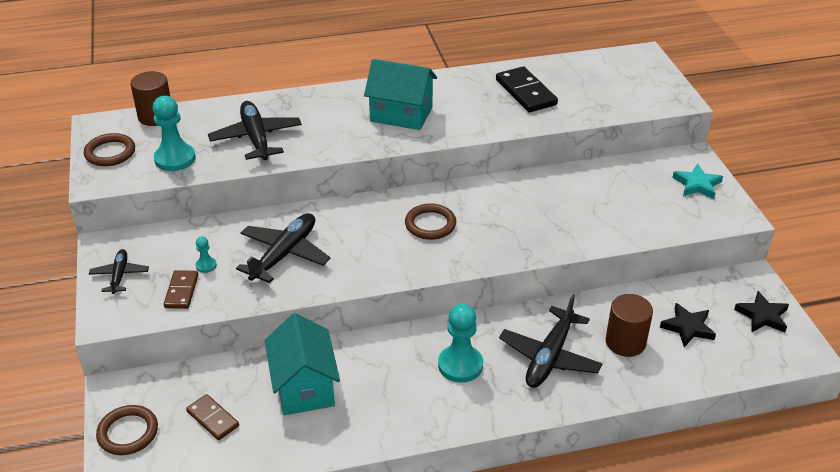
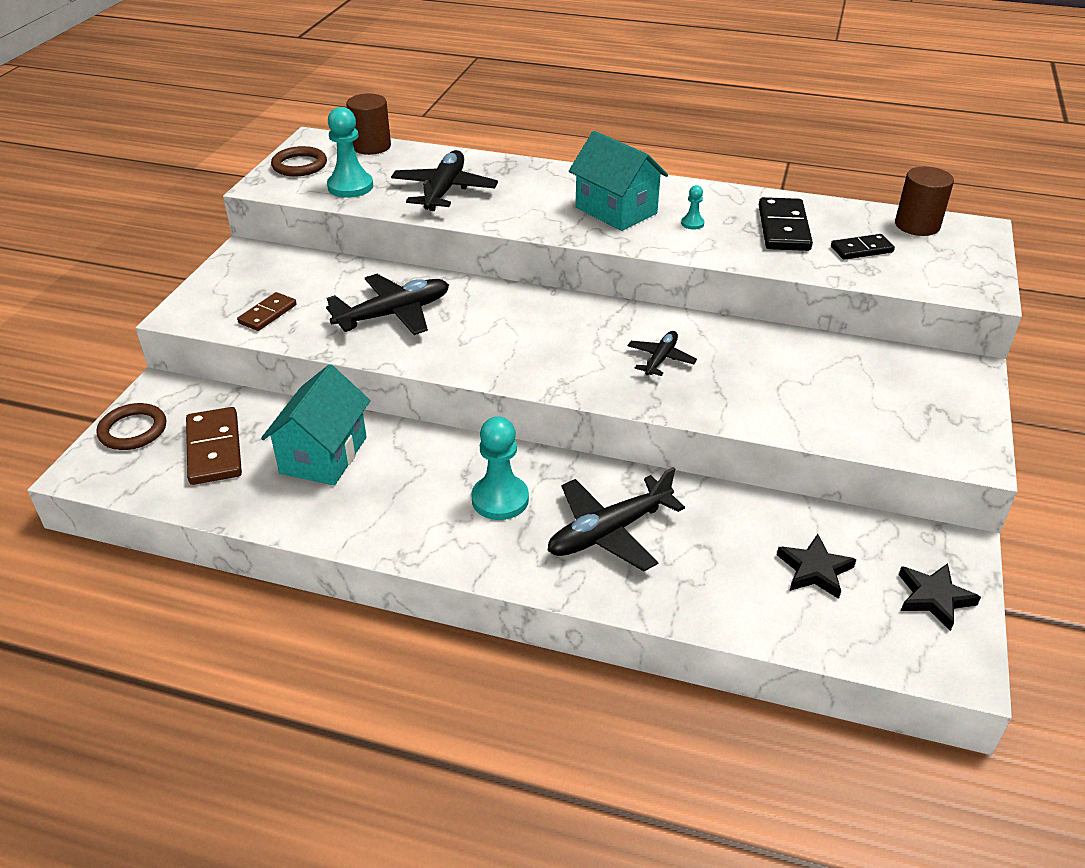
camera: 30 degrees right, 0 degrees up
black plane [89,249,149,294] -> black plane moved to [628,331,697,376]
brown domino [186,394,239,440] -> brown domino [186,407,242,485], size x1.62
turquoise pawn [196,236,217,273] -> turquoise pawn moved to [681,185,704,230]
brown ring [405,203,456,240] -> none
brown cylinder [605,294,653,357] -> brown cylinder moved to [895,167,954,236]
turquoise star [672,164,723,199] -> none
none -> black domino [831,234,895,260]

